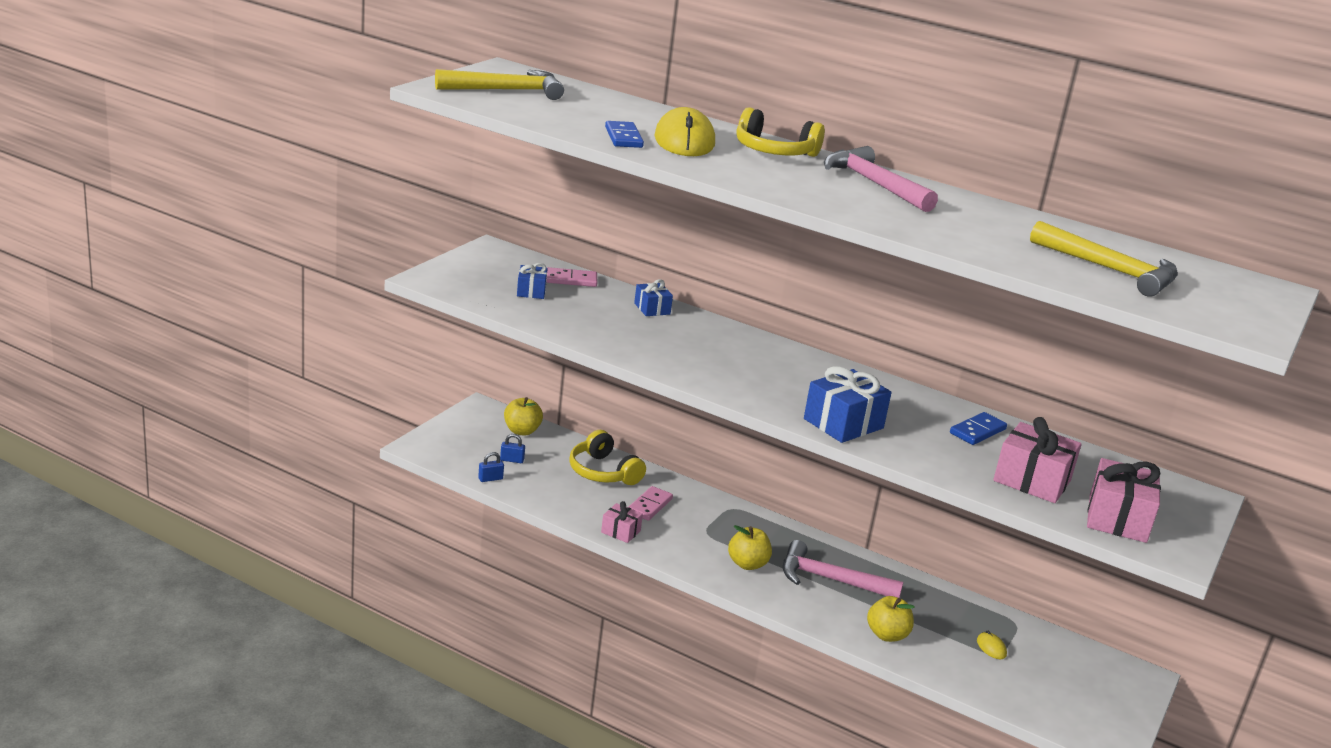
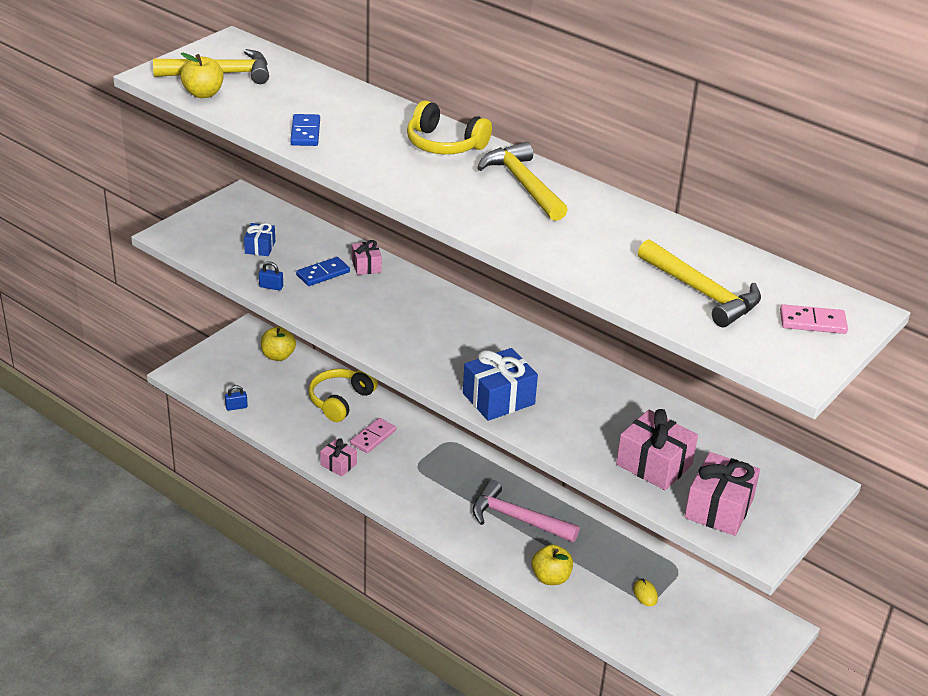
camera: 10 degrees right, 10 degrees up
blue padlock [500,434,525,463] -> blue padlock moved to [259,261,283,291]
pink domino [546,267,597,287] -> pink domino moved to [780,304,848,334]
yellow headphones [569,430,646,485] -> yellow headphones turned 60 degrees clockwise [309,369,378,422]
blue gift [634,279,673,316] -> pink gift [352,240,382,275]
yellow mouse [654,107,715,156] -> none
yellow apple [728,525,772,570] -> yellow apple moved to [181,53,223,98]
pink hammer [824,146,938,212] -> yellow hammer [477,142,568,221]
blue domino [950,412,1007,445] -> blue domino moved to [296,257,350,286]

